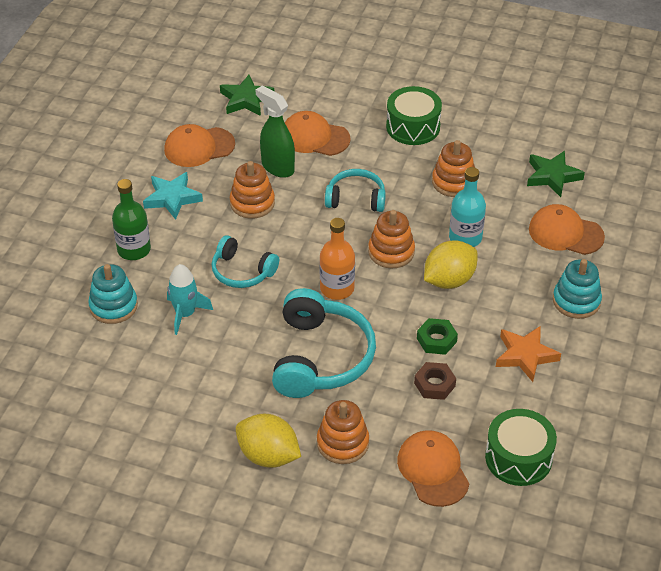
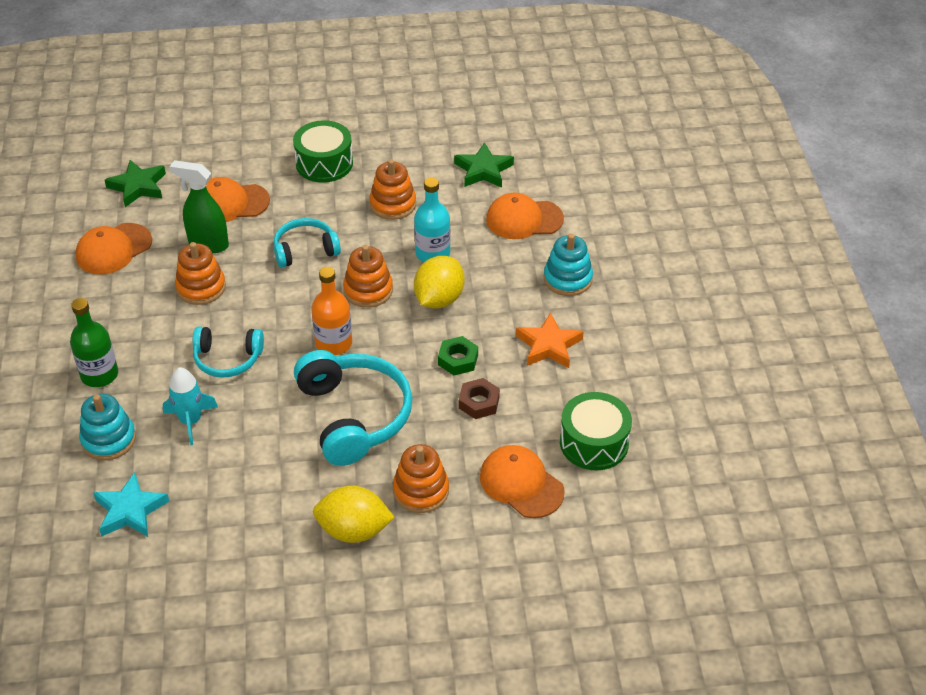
camera: 25 degrees left, 0 degrees up
turquoise star [143,172,203,220] -> turquoise star moved to [93,472,169,537]

